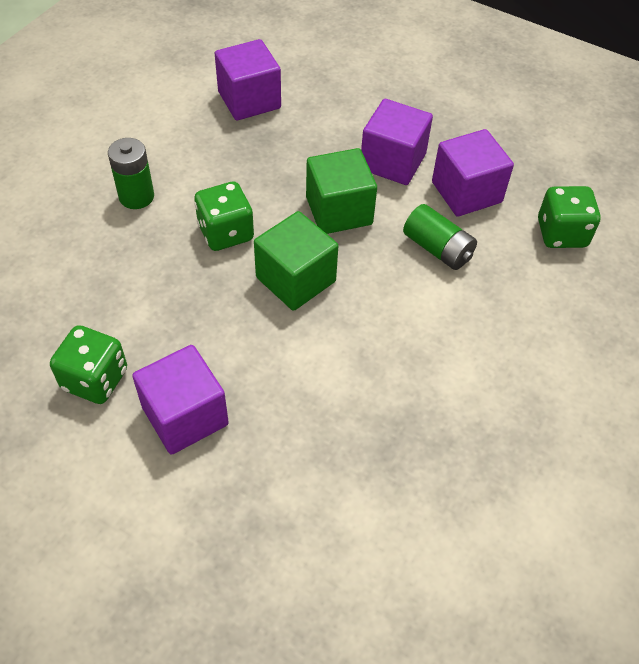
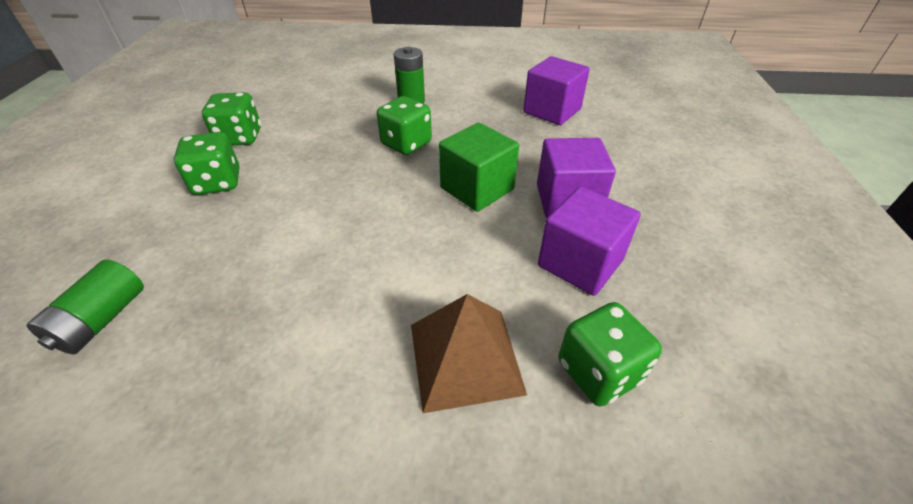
camera: 65 degrees right, 10 degrees down
purple cube [132,345,229,455] -> green dice [174,132,239,195]
green cube [254,211,338,311] -> none
green battery [403,204,477,270] -> green battery moved to [27,259,144,354]
none -> brown pyramid [411,294,527,413]

